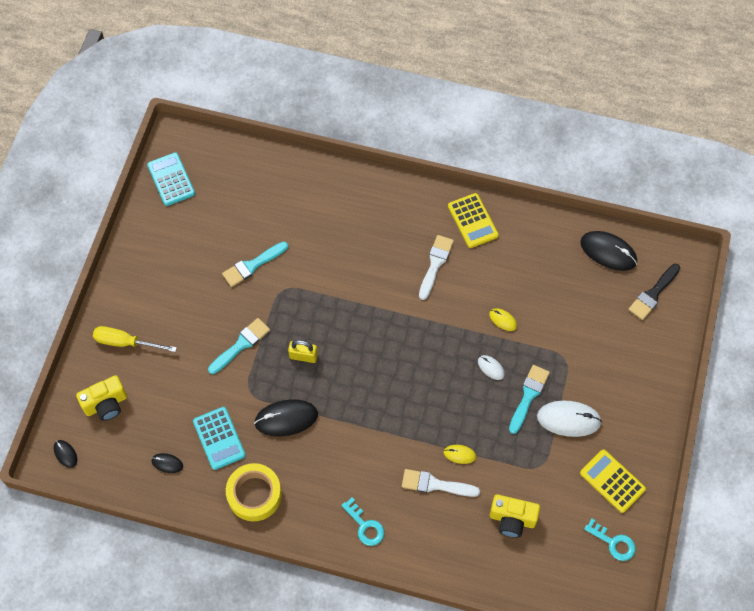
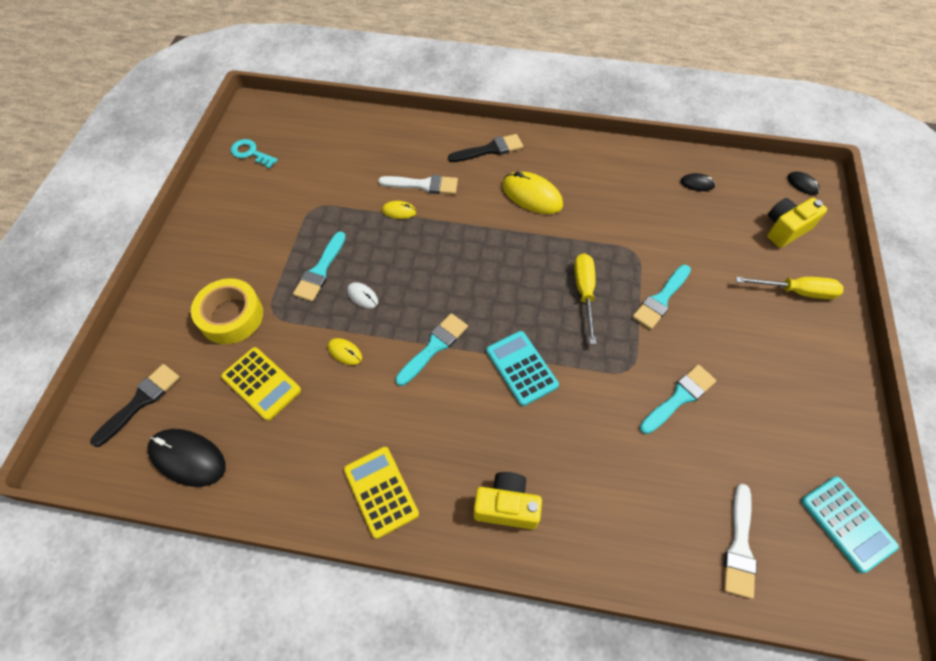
camera: 175 degrees right, 5 degrees down
turquoise calculator [193,407,246,470] -> turquoise calculator moved to [486,331,559,406]
yellow tape [226,463,282,521] -> yellow tape moved to [191,278,263,344]
black mouse [254,399,318,436] -> none
yellow padlock [288,340,318,363] -> yellow screwdriver [574,253,596,344]
turquoise key [341,498,384,546] -> black brush [448,134,523,162]
white brush [419,235,454,300] -> white brush moved to [724,484,757,599]
yellow camera [490,494,540,538] -> yellow camera moved to [473,472,542,530]
white mouse [537,401,602,437] -> none
yellow calculator [580,449,646,513] -> yellow calculator moved to [221,347,301,421]
none -> turquoise brush [395,313,468,386]
none -> yellow mouse [502,171,563,214]

